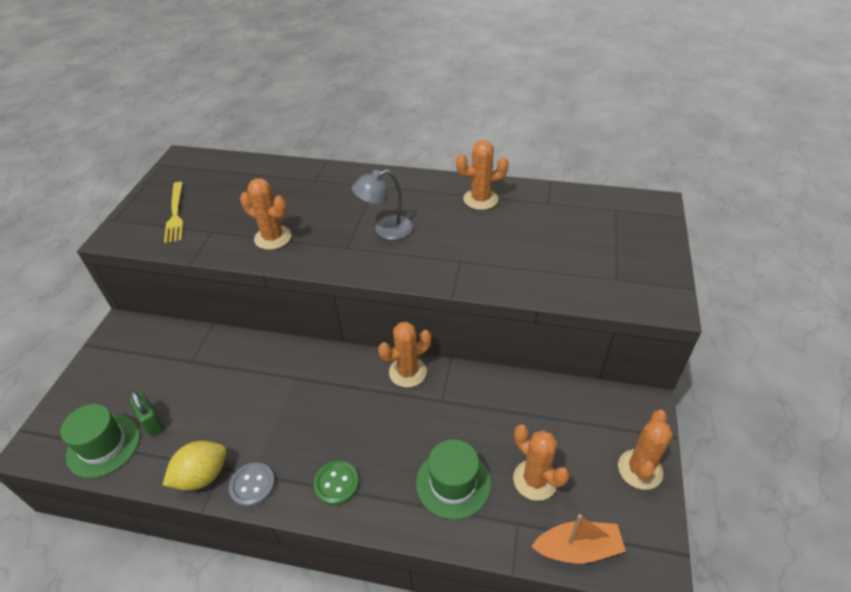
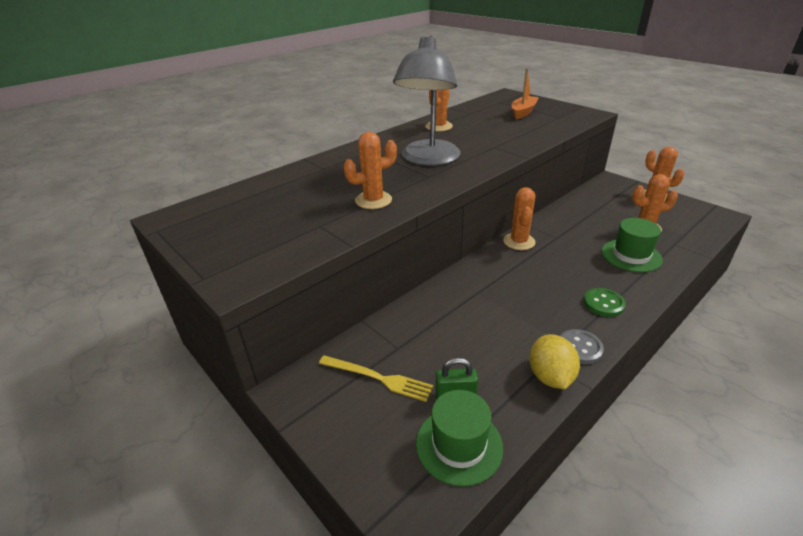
camera: 55 degrees left, 10 degrees down
yellow fork [164,182,183,243] -> yellow fork moved to [319,355,433,402]
grey lamp [352,170,413,240] -> grey lamp [393,36,460,166], size x1.84
orange boat [531,514,626,564] -> orange boat moved to [512,68,539,119]

